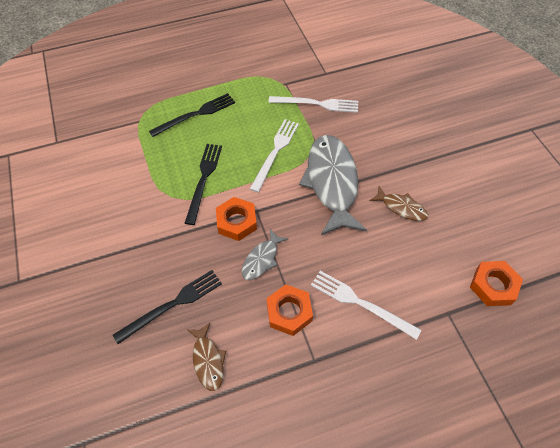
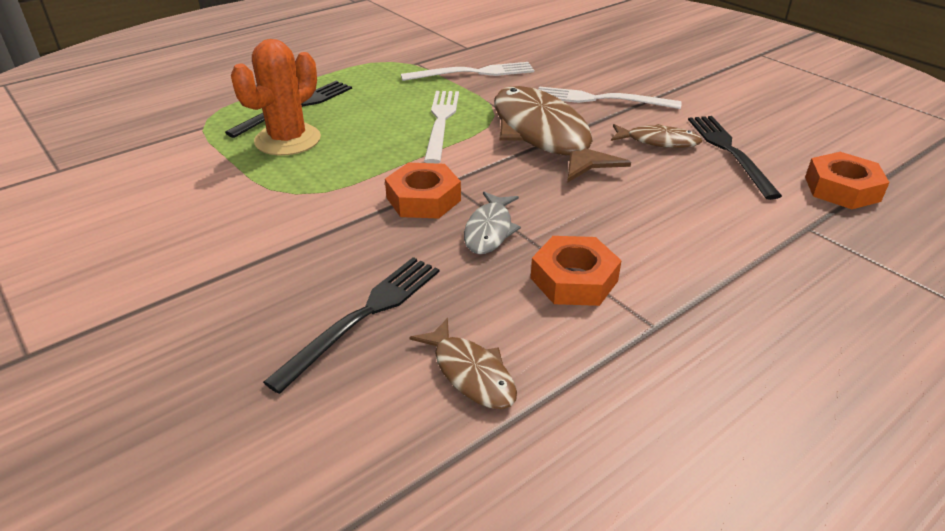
camera: 20 degrees left, 20 degrees down
black fork [185,144,222,225] -> black fork moved to [688,116,782,200]
grey fish [299,135,367,235] -> brown fish [494,86,631,183]
white fork [311,271,421,340] -> white fork moved to [538,87,682,109]
none -> orange cactus [231,39,321,156]

